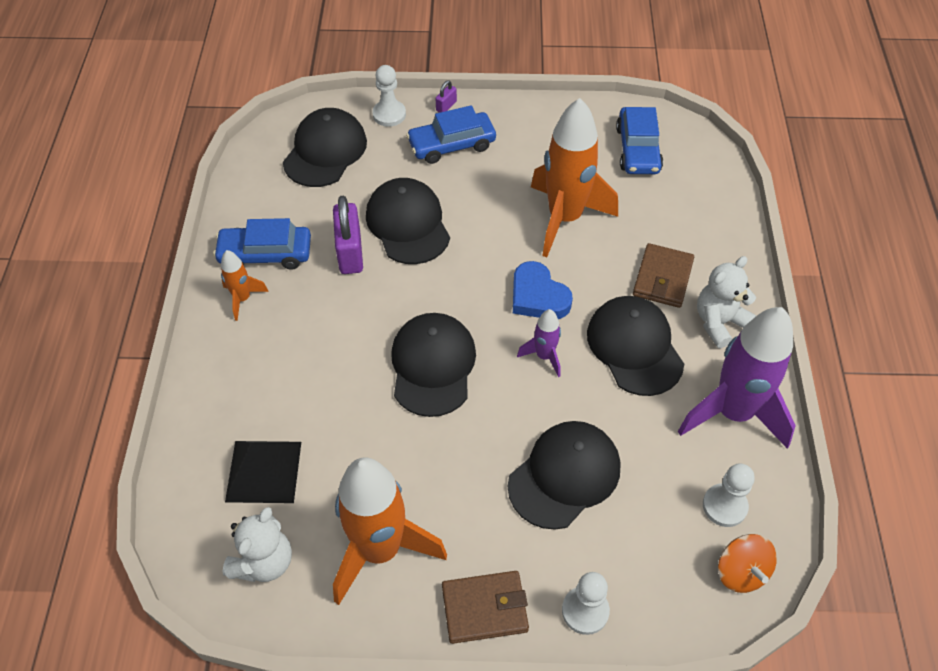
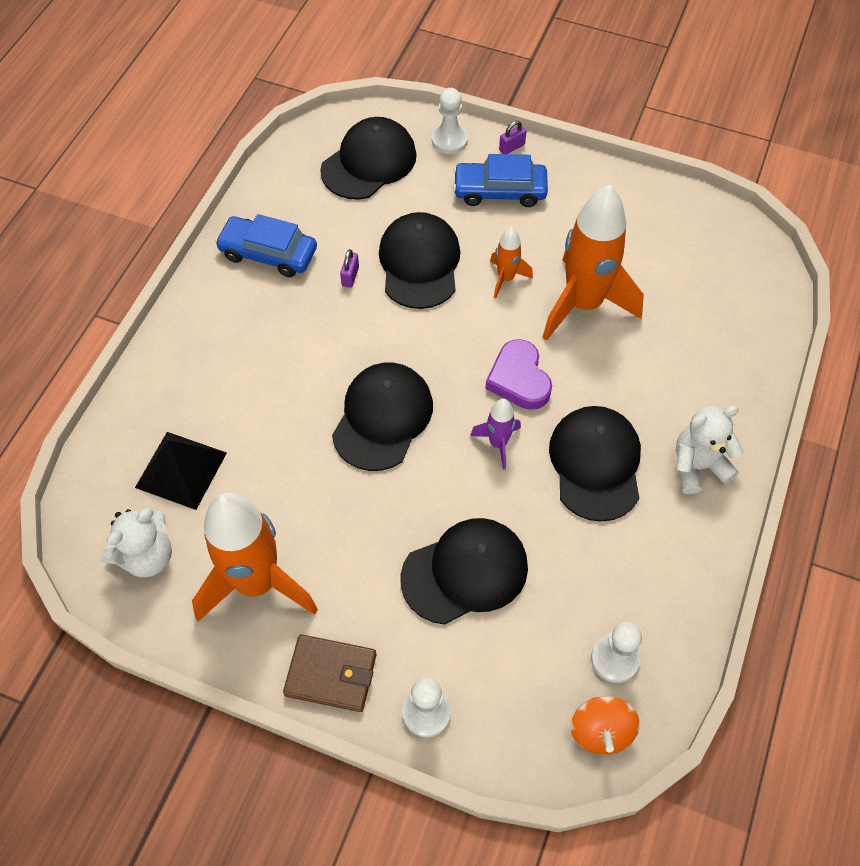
camera: 20 degrees right, 5 degrees up
orange rocket [221,250,269,321] -> orange rocket moved to [490,227,533,298]
purple padlock [333,196,363,274] -> purple padlock [340,249,359,288], size x0.48
blue heart [513,261,573,319] -> purple heart [485,339,552,410]
blue car [616,107,663,174] -> none
brown wallet [633,243,694,308] -> none
purple rocket [678,307,796,449] -> none

